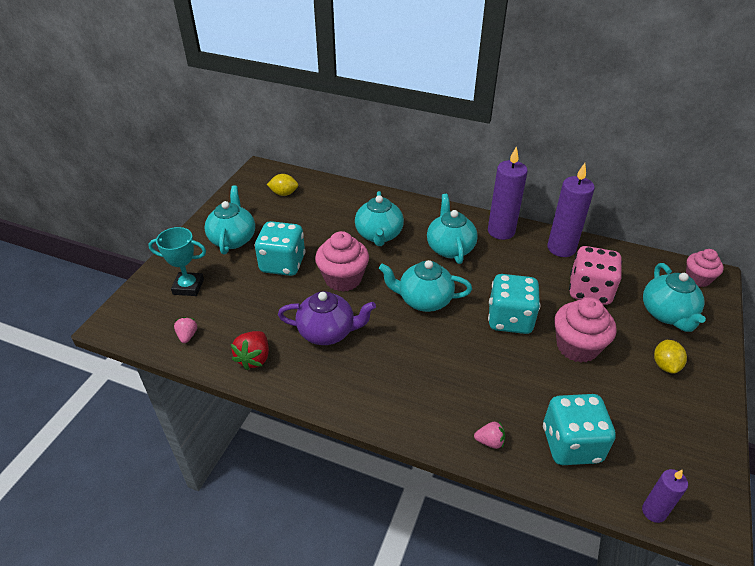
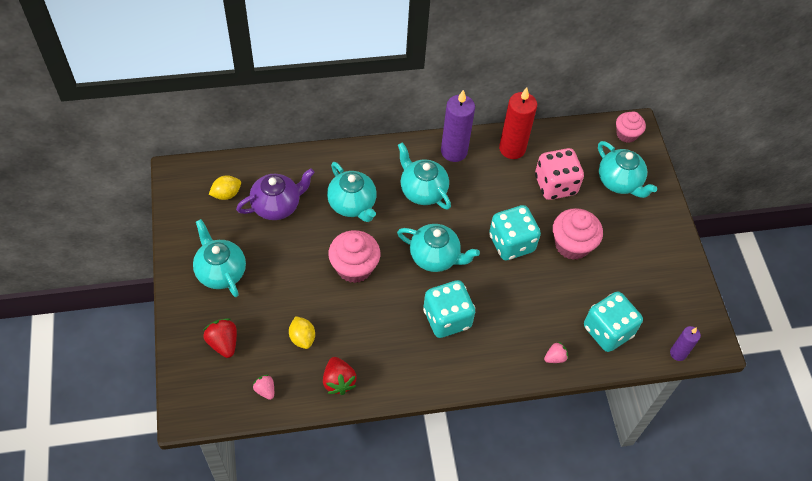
camera: 35 degrees left, 15 degrees up
turquoise trophy [148,227,206,296] -> red strawberry [203,318,237,358]
turquoise dice [255,221,305,276] -> turquoise dice moved to [423,280,475,338]
purple teapot [278,291,376,345] -> purple teapot moved to [236,168,315,220]
turquoise teapot [379,260,472,312] -> turquoise teapot turned 135 degrees counterclockwise [397,224,480,272]
purple candle [547,163,595,257] -> red candle [499,87,537,159]
yellow lemon [654,340,687,374] -> yellow lemon moved to [289,316,315,349]

